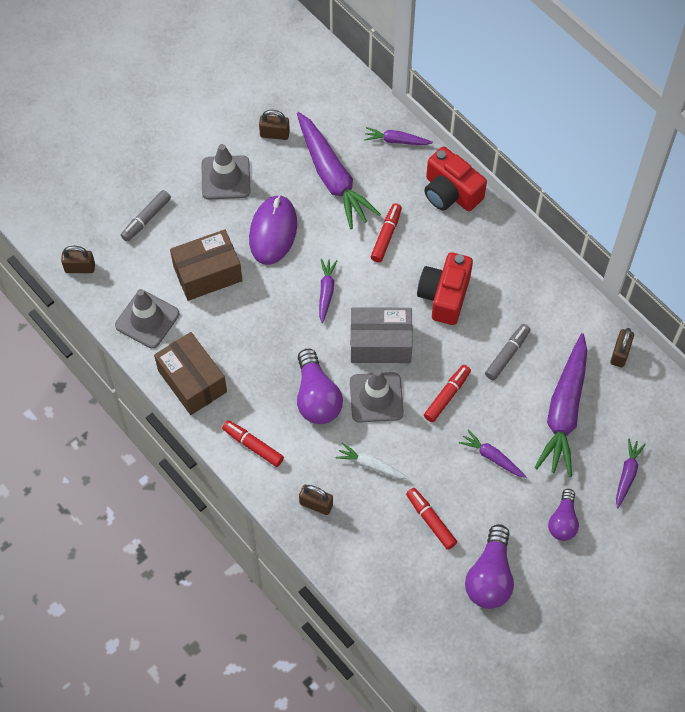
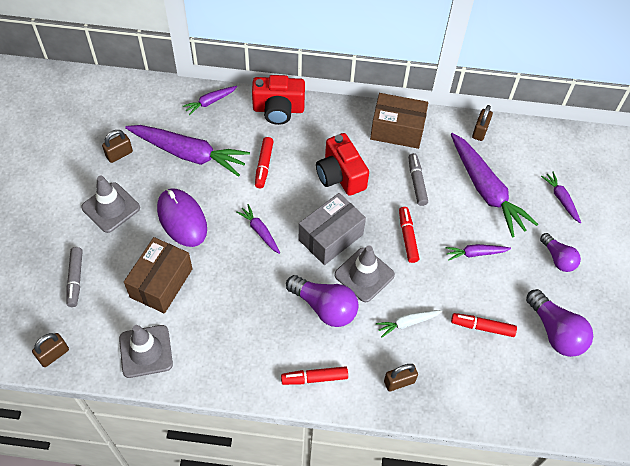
camera: 45 degrees left, 5 degrees down
brown box [154,332,227,415] -> brown box moved to [370,93,428,149]
red marker [371,203,402,262] -> red marker turned 150 degrees counterclockwise [255,137,274,188]
brown padlock [610,328,634,367] -> brown padlock turned 45 degrees clockwise [472,105,493,141]

